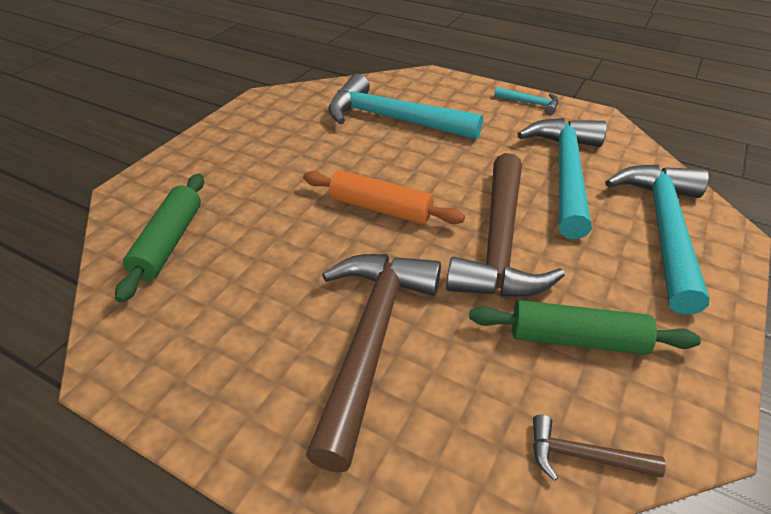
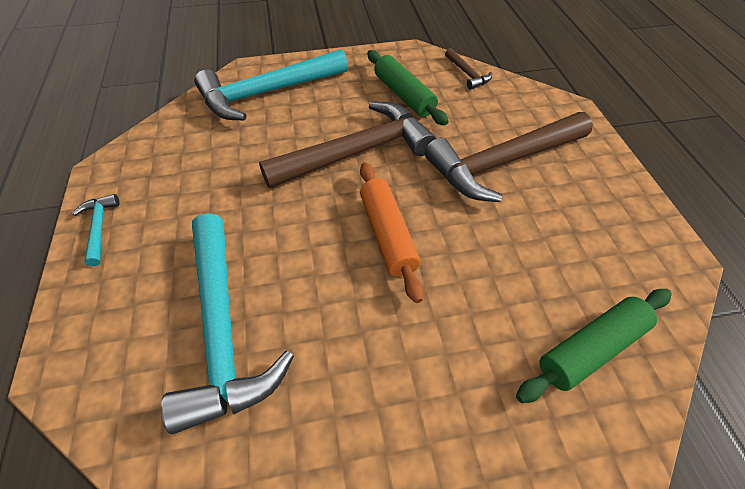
camera: 130 degrees left, 10 degrees up
turquoise hammer [517,118,607,239] -> none

